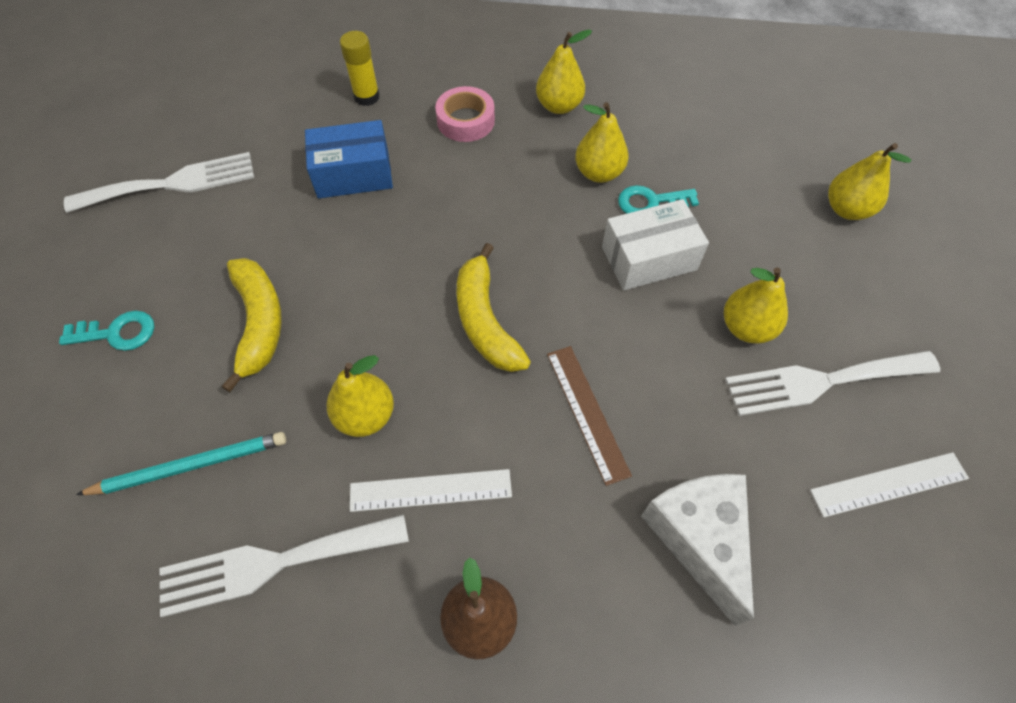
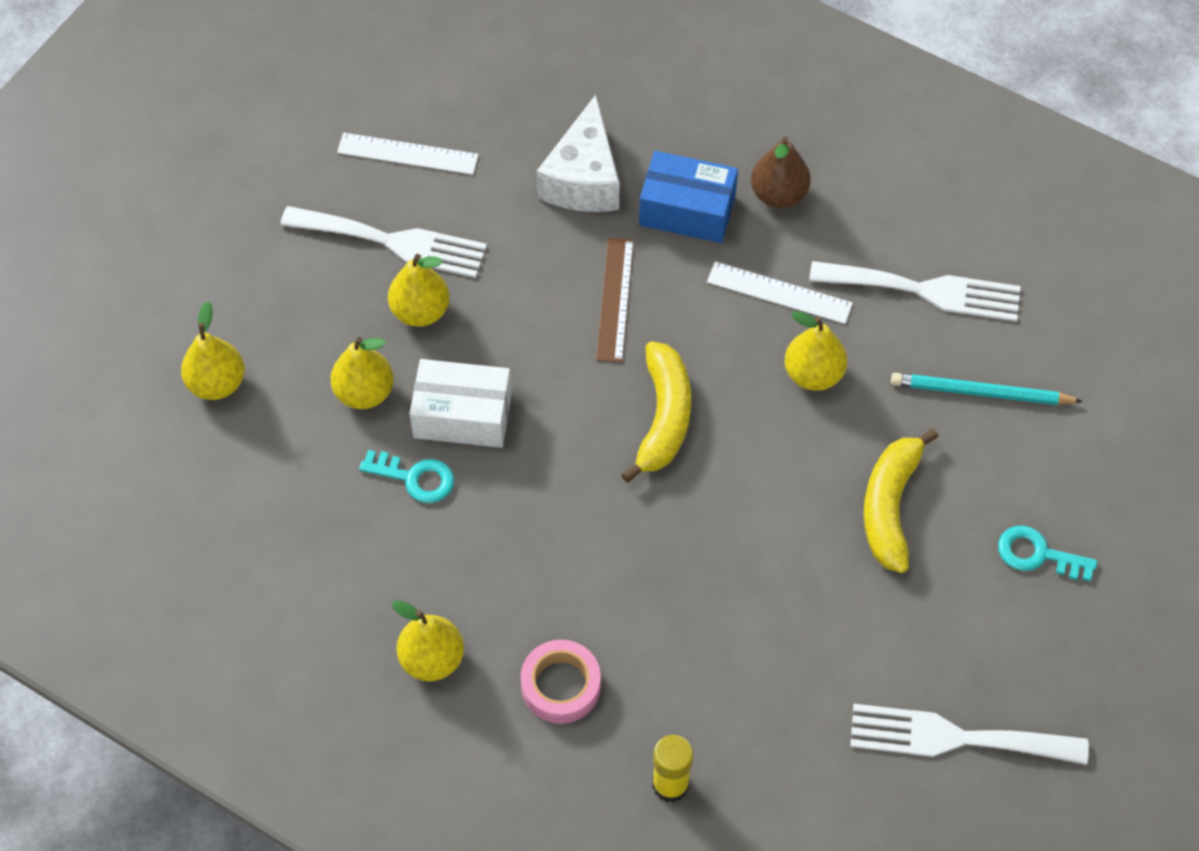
camera: 155 degrees left, 0 degrees up
blue box [305,120,393,198] -> blue box moved to [639,151,738,243]
yellow pear [575,102,629,183] -> yellow pear moved to [330,337,394,409]

